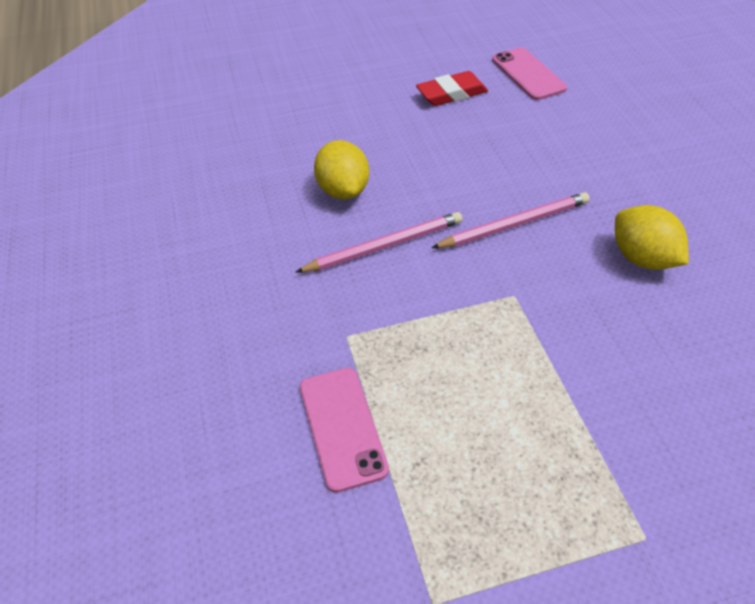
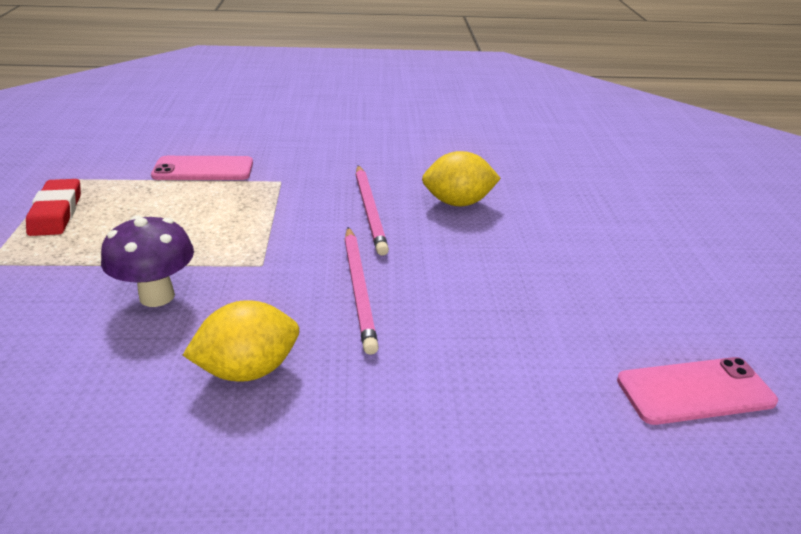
camera: 100 degrees right, 15 degrees down
red eraser [416,71,488,106] -> red eraser moved to [26,179,81,236]
none -> purple mushroom [101,215,194,307]

